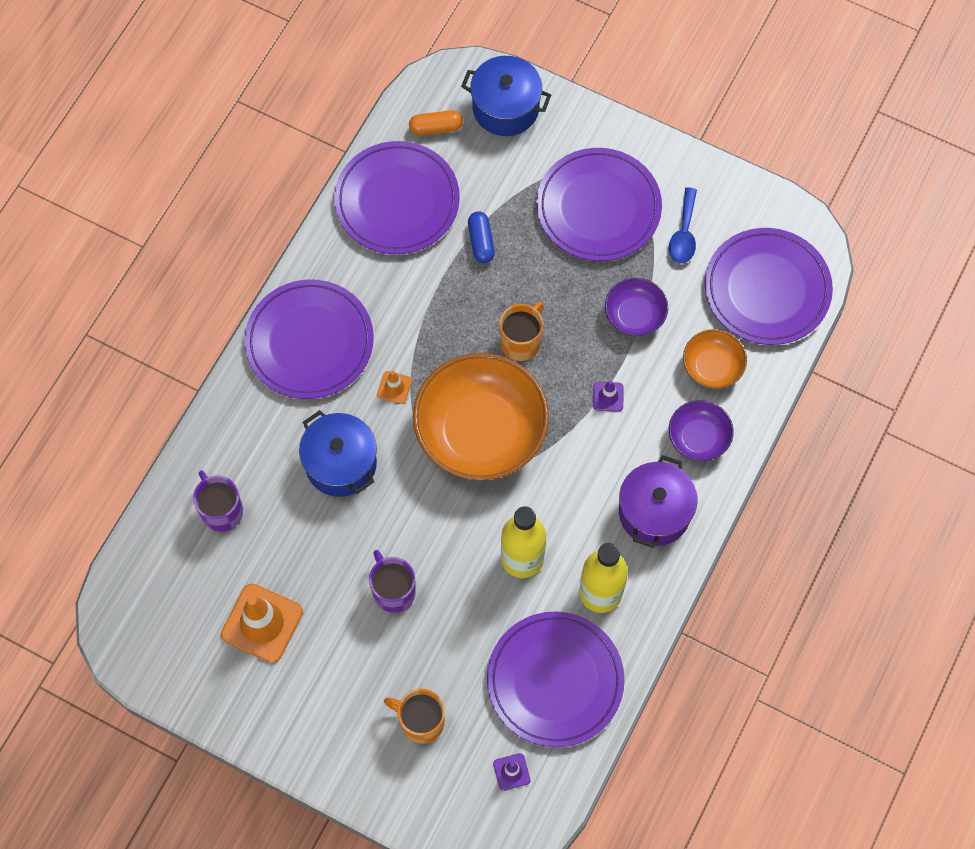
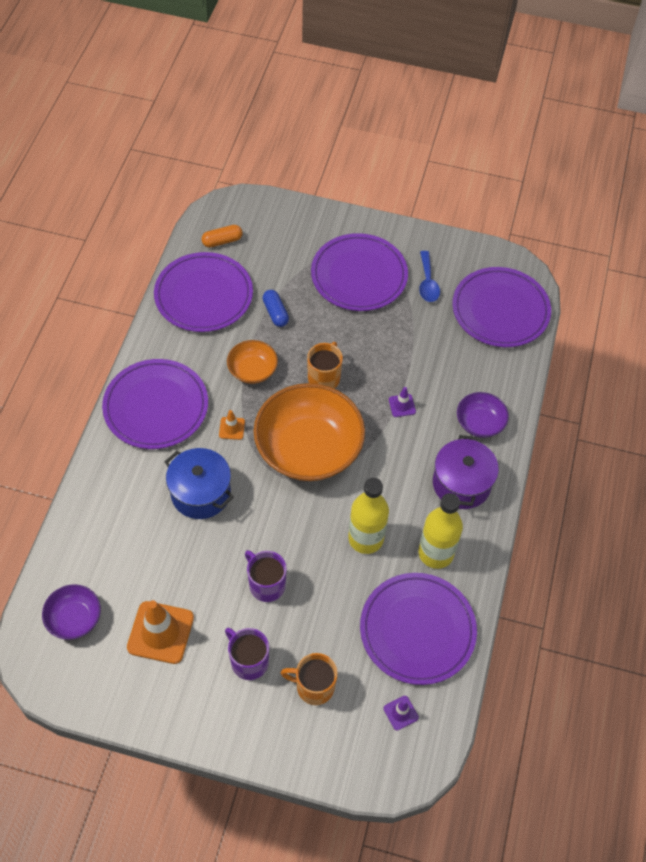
camera: 15 degrees left, 10 degrees down
purple mug [193,470,243,532] -> purple mug moved to [225,628,269,680]
blue pot [461,56,551,136] -> none
purple bowl [605,278,668,336] -> purple bowl moved to [42,584,101,640]
orange bowl [683,329,747,389] -> orange bowl moved to [227,340,278,384]

